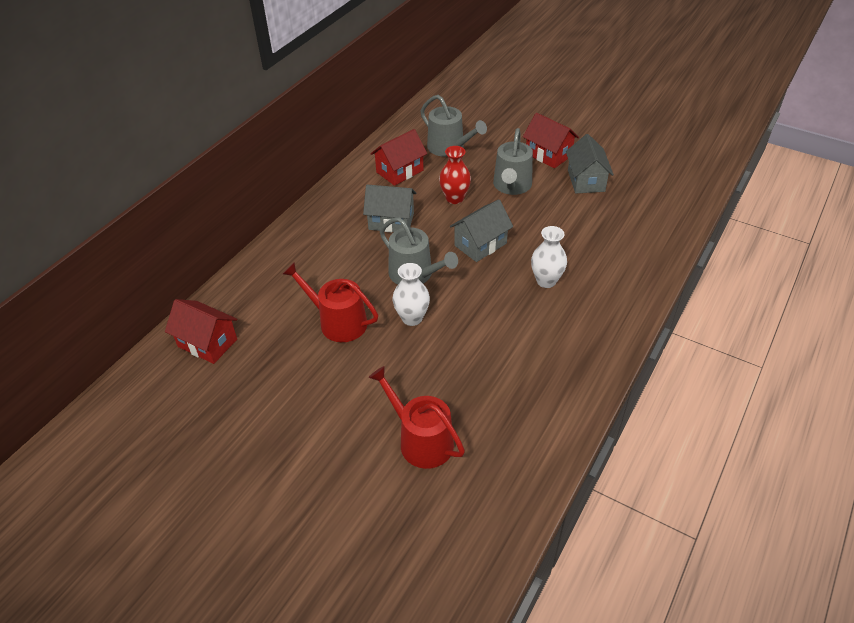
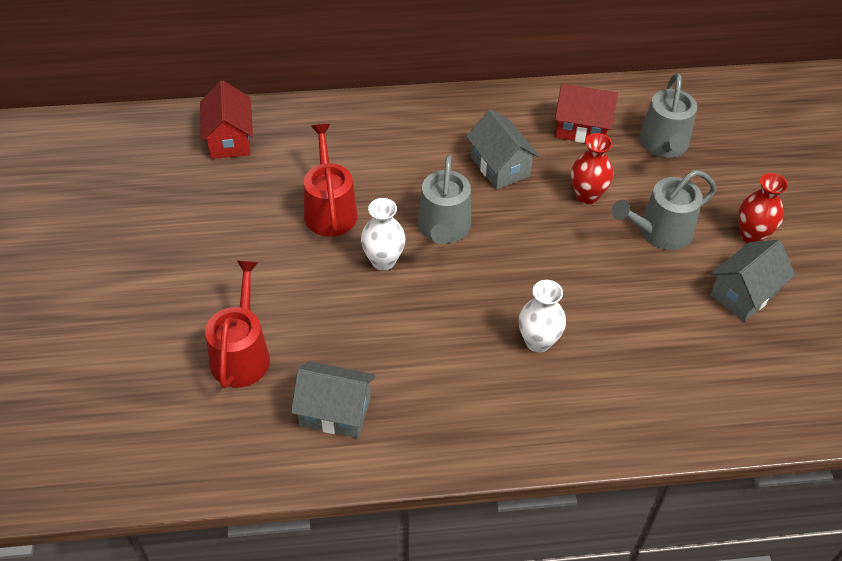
camera: 50 degrees right, 5 degrees up
grey house [450,199,513,262] -> grey house moved to [291,361,375,438]
red house [523,113,579,168] -> red vase [738,173,788,243]

